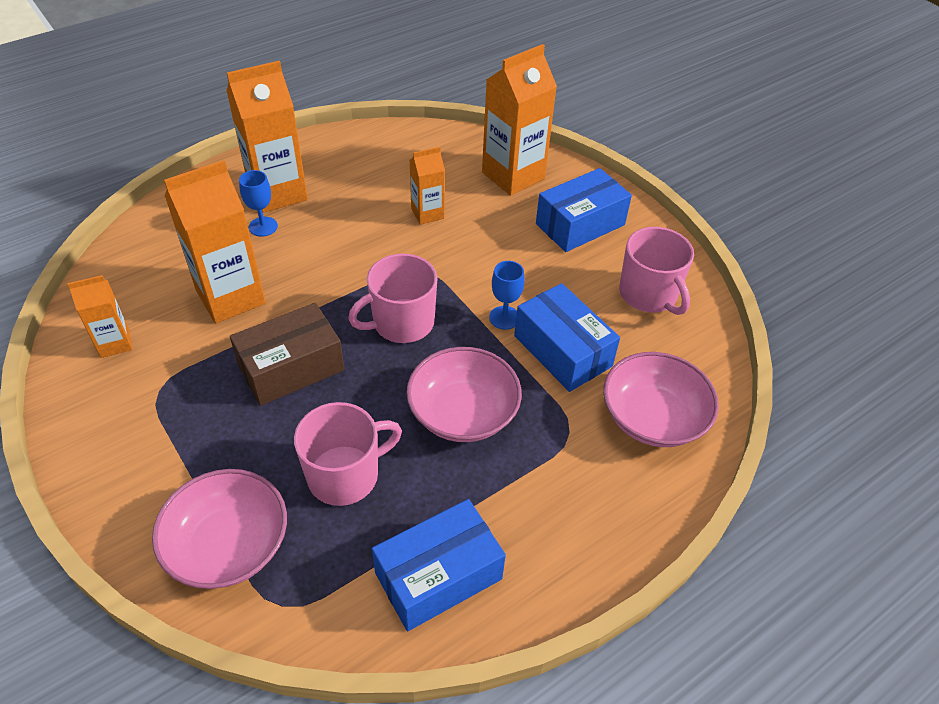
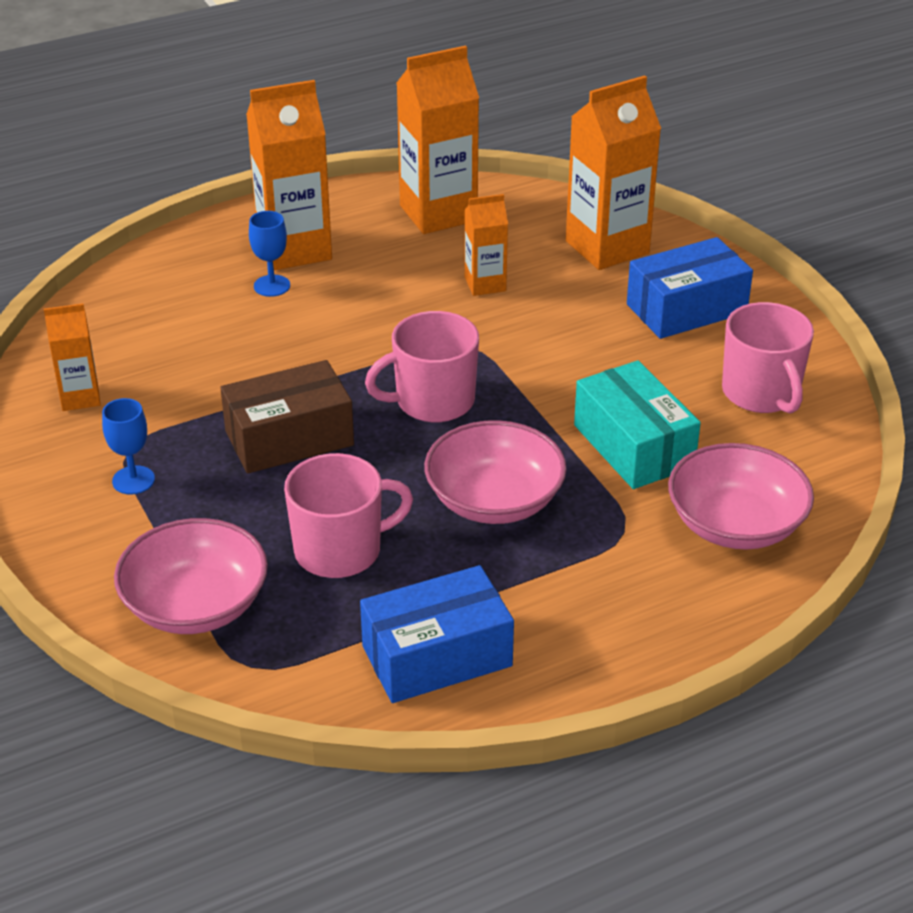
camera: 10 degrees right, 10 degrees down
orange carton [164,160,266,323] -> orange carton moved to [397,46,479,234]
blue goblet [489,261,525,330] -> blue goblet moved to [102,398,155,495]
blue box [514,283,620,392] -> turquoise box [574,360,701,489]

